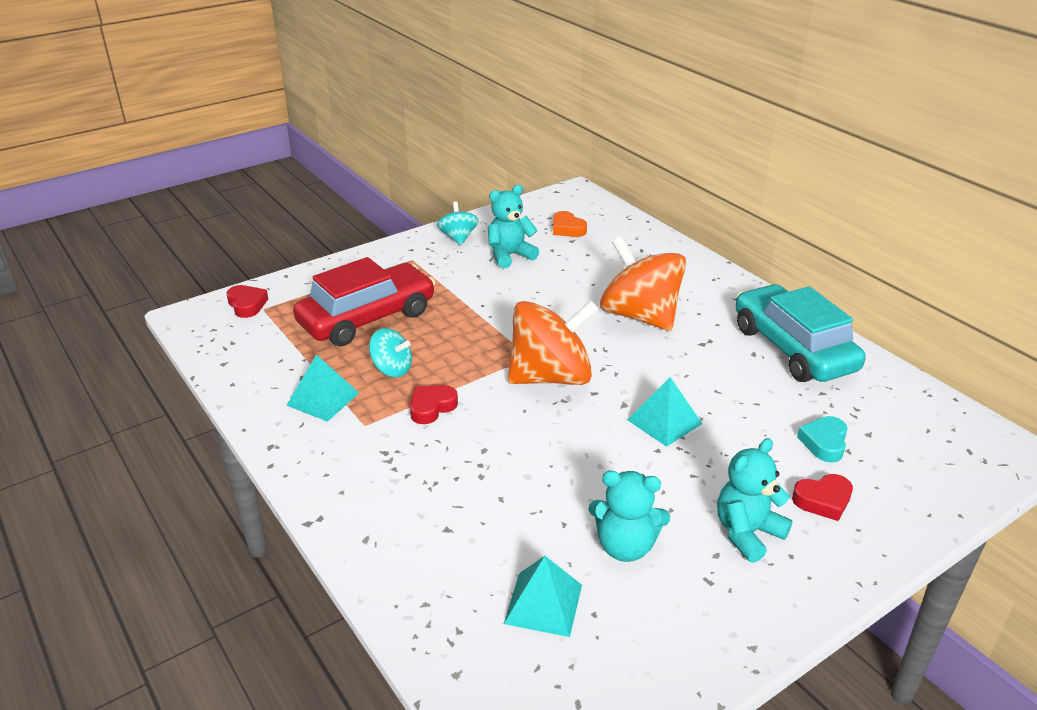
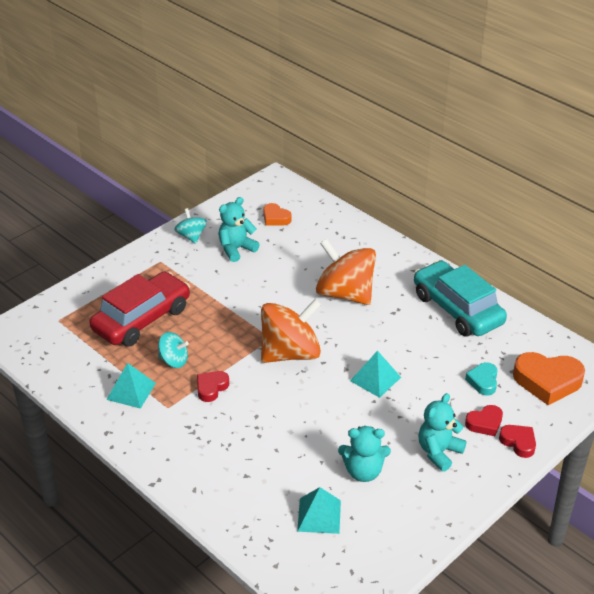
camera: 10 degrees left, 5 degrees up
red heart [226,285,268,318] -> red heart moved to [499,425,536,458]
none -> orange heart [513,352,585,405]

